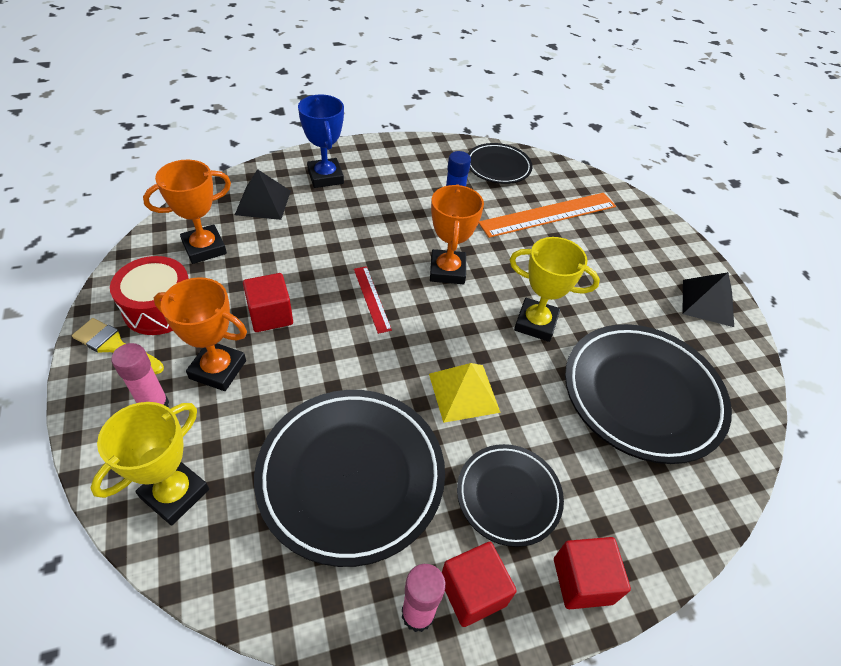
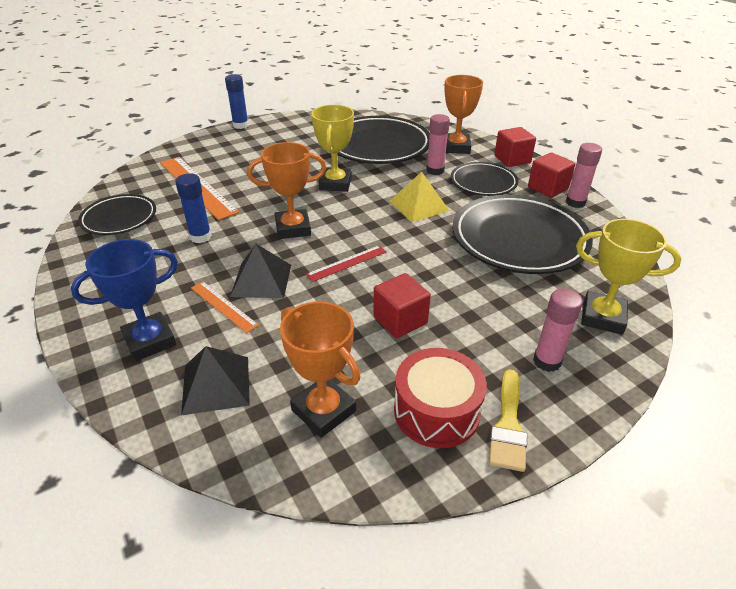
camera: 100 degrees left, 10 degrees down
orange trophy [154,277,247,391] -> orange trophy moved to [445,75,483,154]
black pyramid [682,272,734,327] -> black pyramid moved to [230,244,291,298]
none -> orange ruler [191,281,259,333]
none -> blue glue stick [225,74,249,129]
none -> pink glue stick [426,114,450,175]

